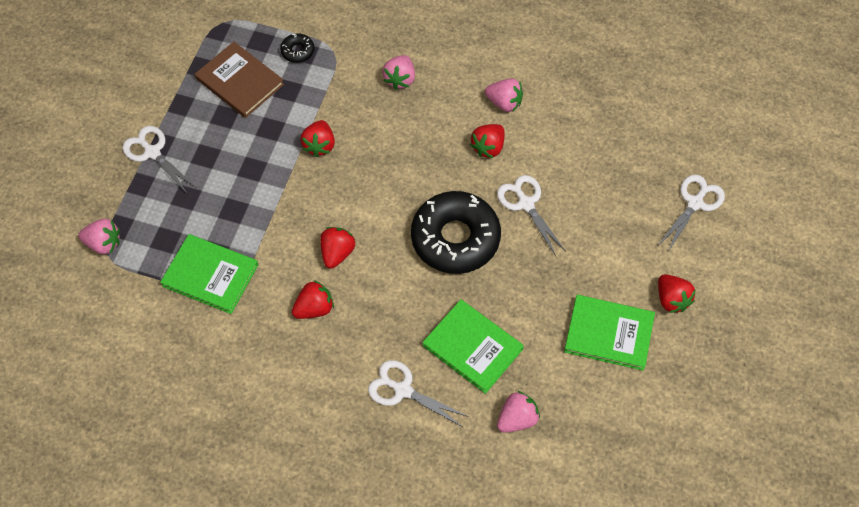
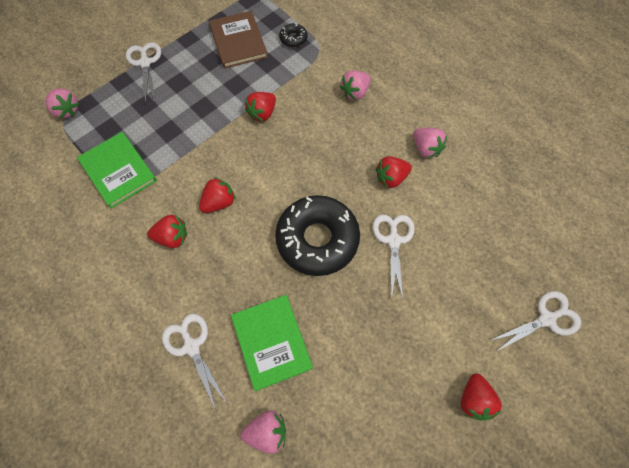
camera: 30 degrees right, 5 degrees up
green book [564,295,655,371] -> none

